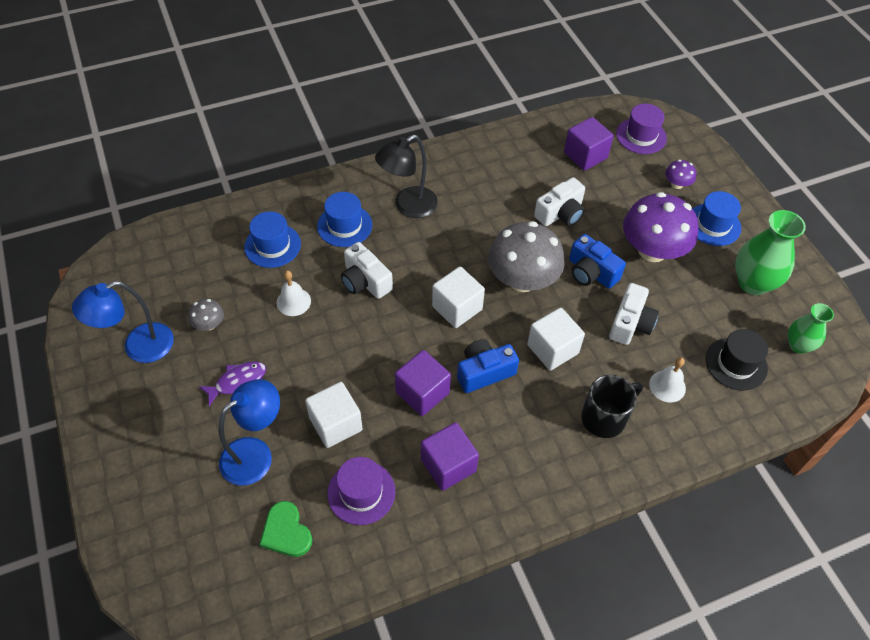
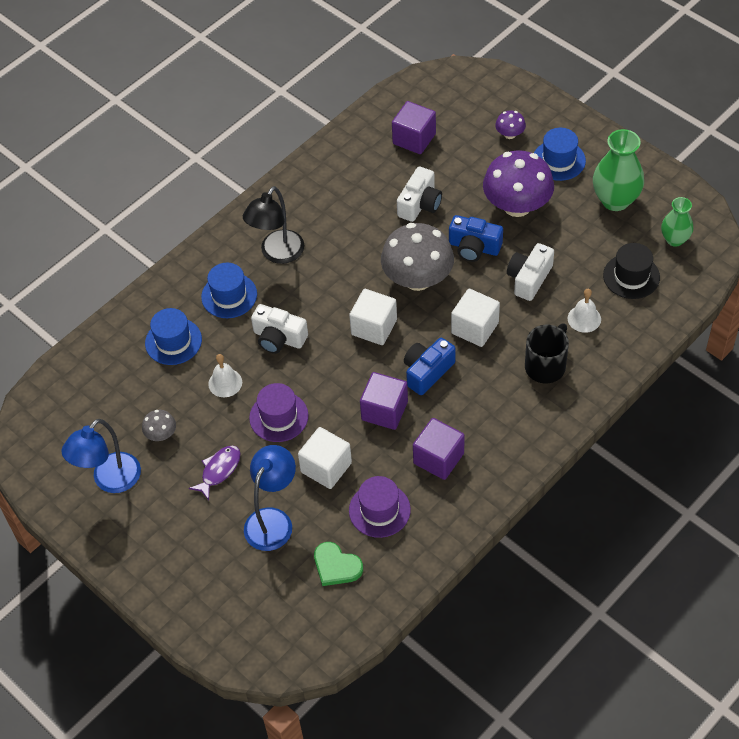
camera: 20 degrees left, 0 degrees up
white camera [609,283,659,345] -> white camera turned 150 degrees counterclockwise [507,243,554,301]
purple hat [616,104,667,154] -> purple hat moved to [249,383,309,442]

